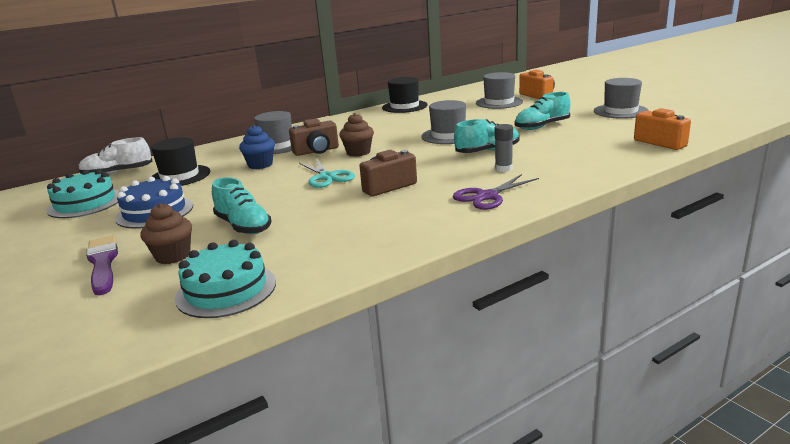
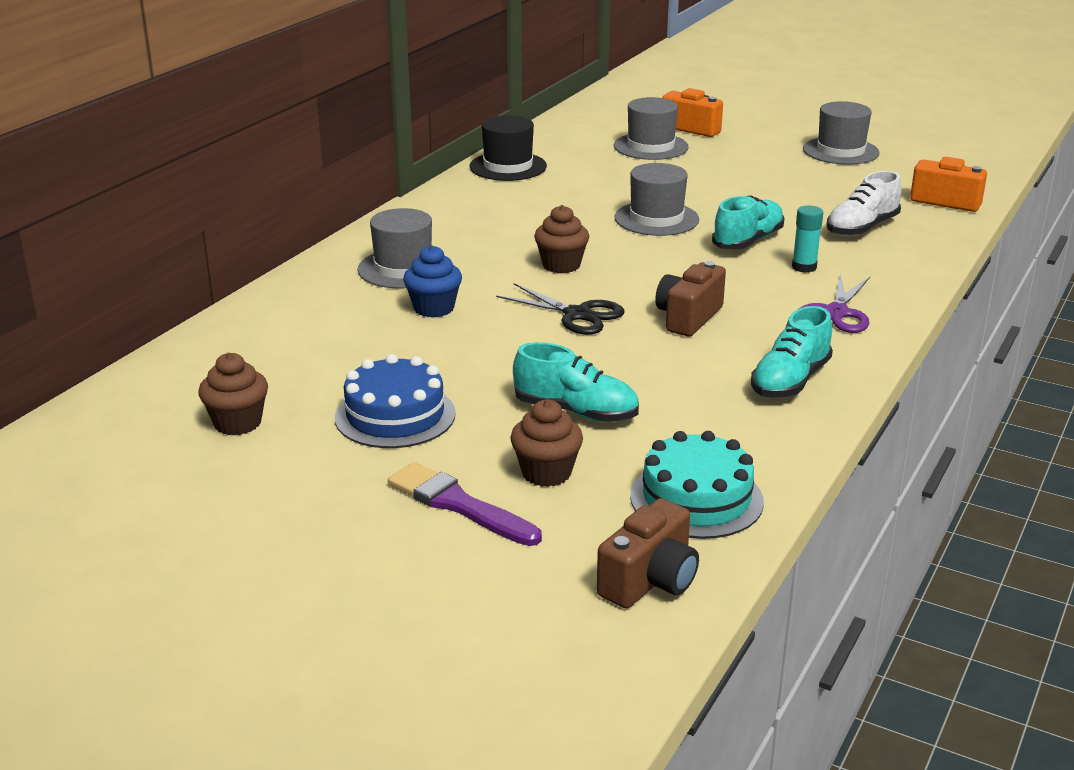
camera: 30 degrees left, 5 degrees up
turquoise cake [46,169,120,218] -> brown cupcake [198,353,268,435]
white shoe [78,137,153,175] -> white shoe moved to [826,171,902,237]
black hat [151,137,210,186] -> none
brown camera [289,118,339,156] -> brown camera moved to [597,498,699,608]
turquoise scissors [299,158,355,188] -> black scissors [496,283,625,335]
grey glue stick [495,124,513,172] -> turquoise glue stick [792,205,823,273]
turquoise shoe [515,92,570,130] -> turquoise shoe moved to [751,306,833,398]

